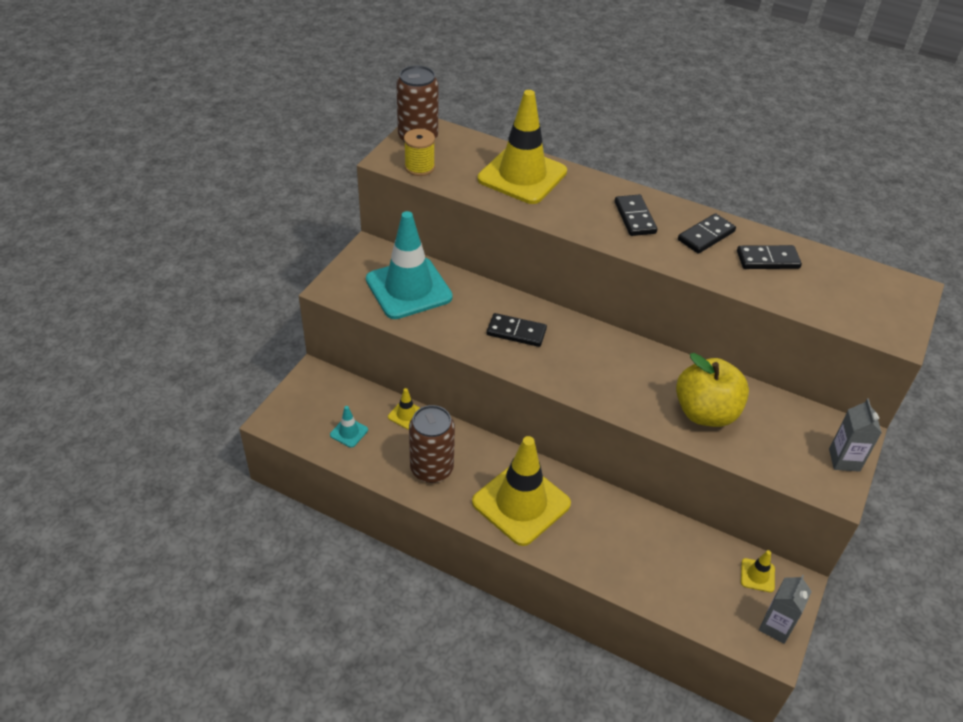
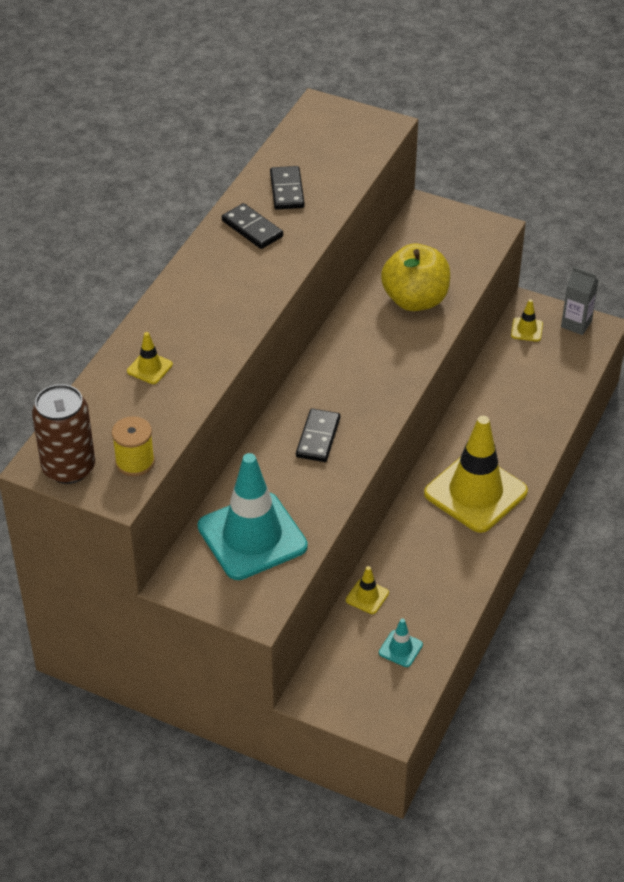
camera: 90 degrees left, 0 degrees up
brown can [409,405,455,483] -> none
yellow traffic cone [477,90,567,204] -> yellow traffic cone [127,332,173,384], size x0.41
black domino [615,194,657,236] -> none
grey carton [829,399,882,472] -> none

